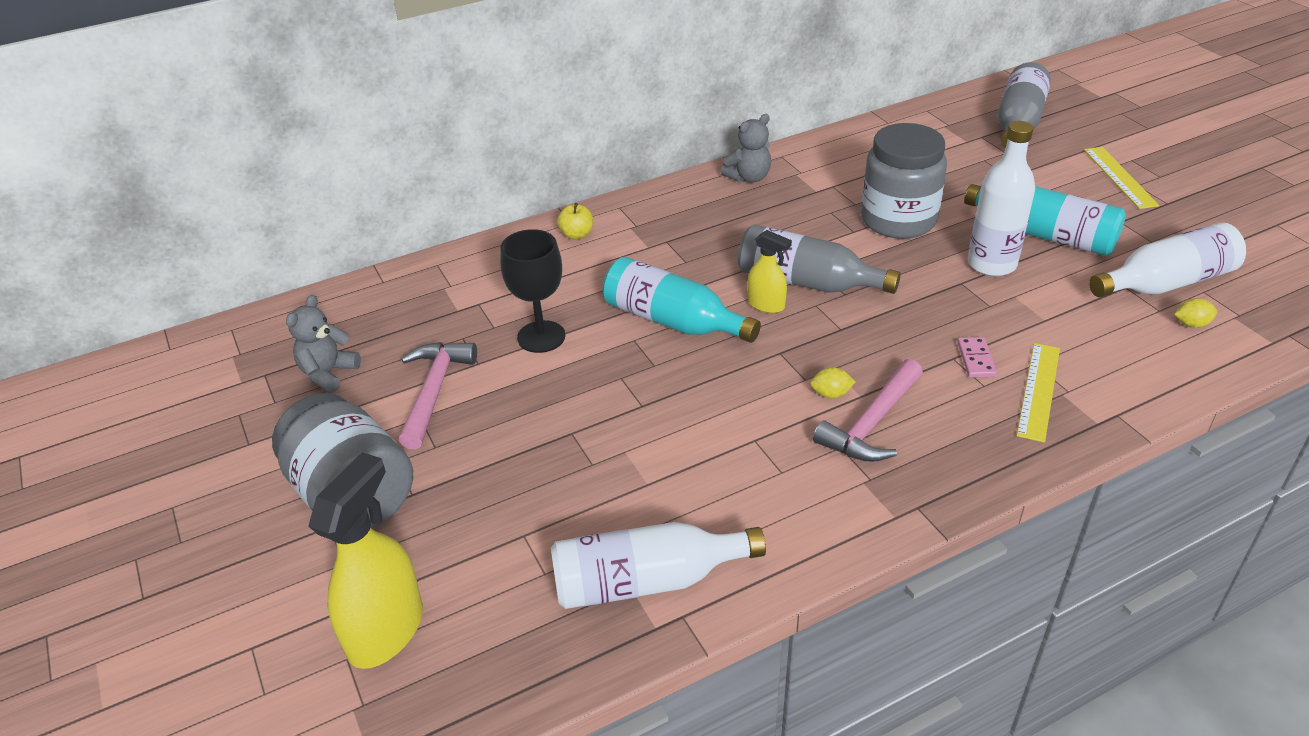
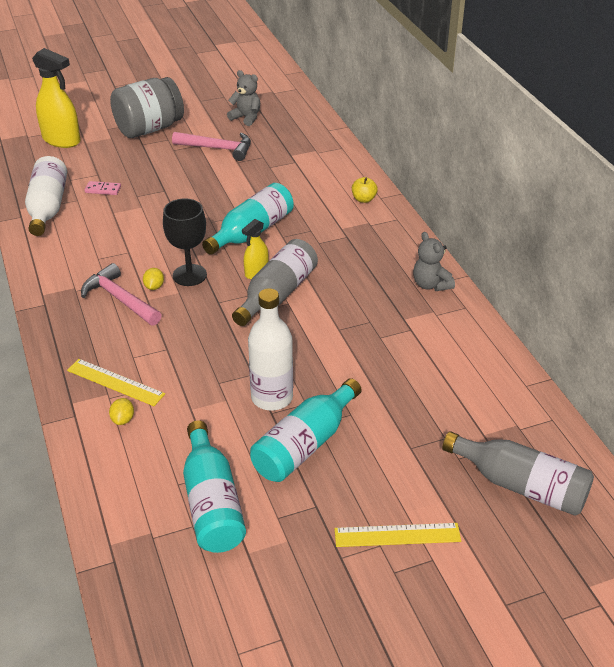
camera: 95 degrees right, 0 degrees up
black goblet [500,229,565,353] -> black goblet moved to [163,199,207,286]
grey jar [861,123,947,239] -> none
pink domino [957,337,997,378] -> pink domino moved to [85,181,121,195]
white bottle [1089,222,1246,297] -> turquoise bottle [183,420,246,553]
yellow lemon [1174,298,1217,328] -> yellow lemon moved to [109,398,134,425]

